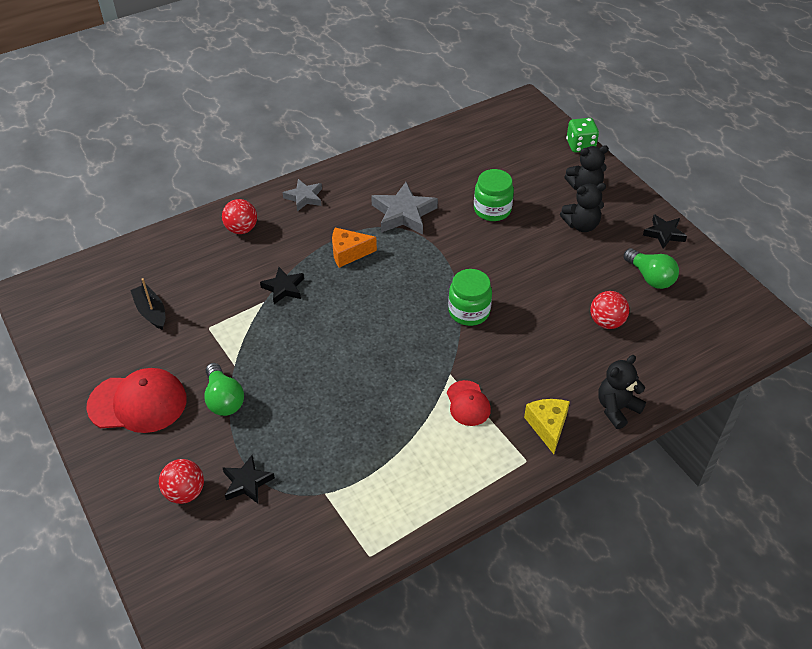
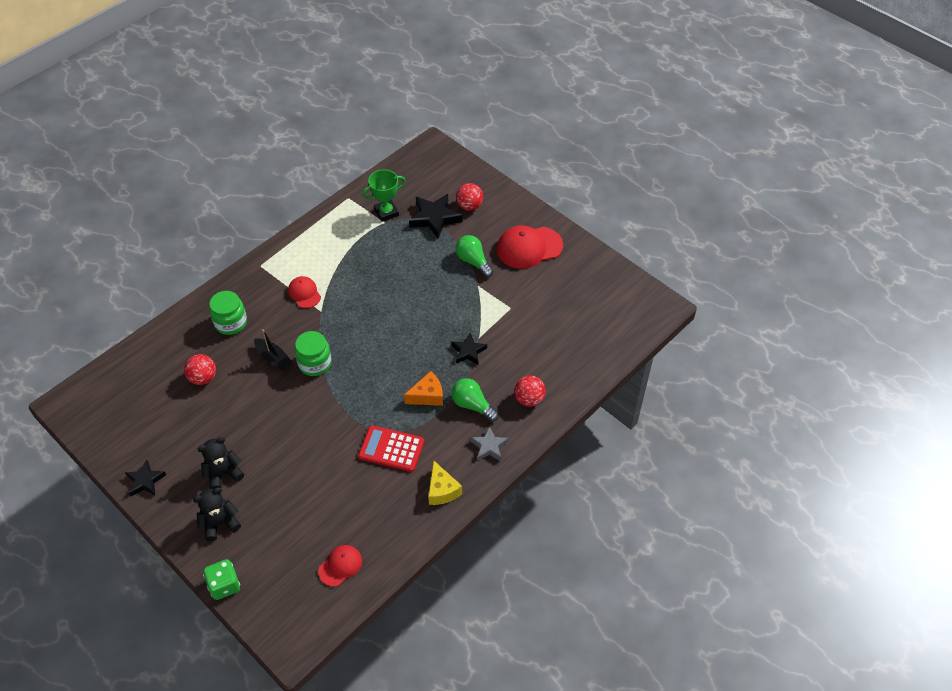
camera: 165 degrees right, 5 degrees up
black boat [130,278,165,330] -> black boat moved to [254,329,292,371]
black star [223,455,275,503] -> black star [409,194,462,239], size x1.61
grey star [371,182,438,234] -> red calculator [358,425,424,472]
green jar [474,169,514,221] -> green jar moved to [209,291,247,335]
yellow cheese [524,399,570,454] -> yellow cheese moved to [428,460,462,505]
black teddy bear [598,355,646,429] -> none
green light bulb [624,248,679,289] -> green light bulb moved to [451,378,499,422]
none -> red cap [318,545,362,587]
none -> green trophy [362,169,406,222]

